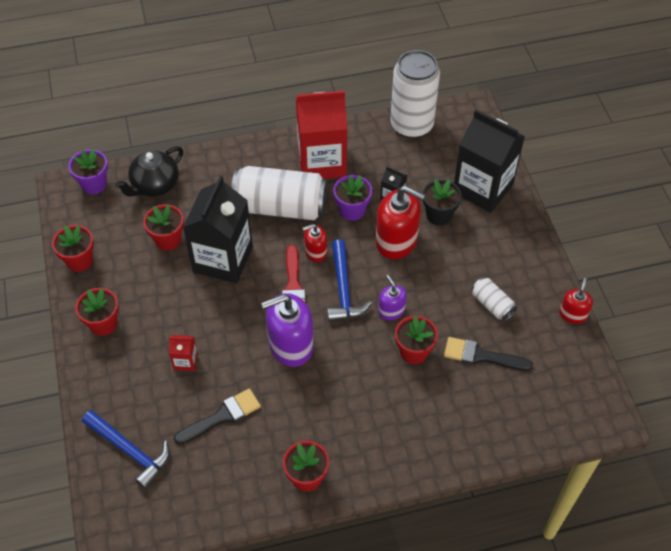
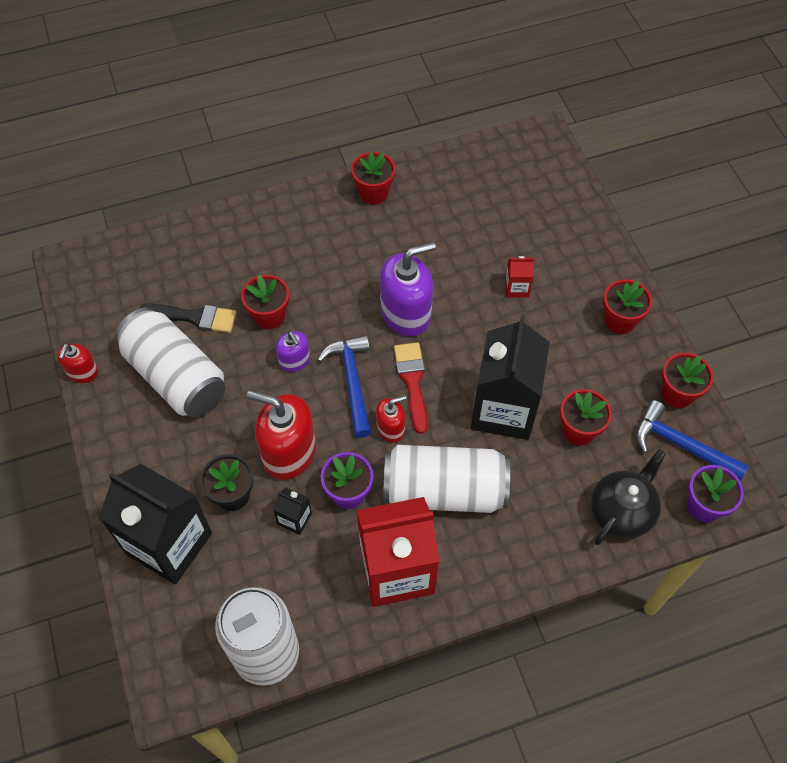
camera: 175 degrees right, 5 degrees up
blue hammer [82,410,170,489] -> blue hammer moved to [636,400,749,481]
black brush [174,388,261,445] -> none
white can [472,277,517,322] -> white can [115,307,226,417], size x2.12

